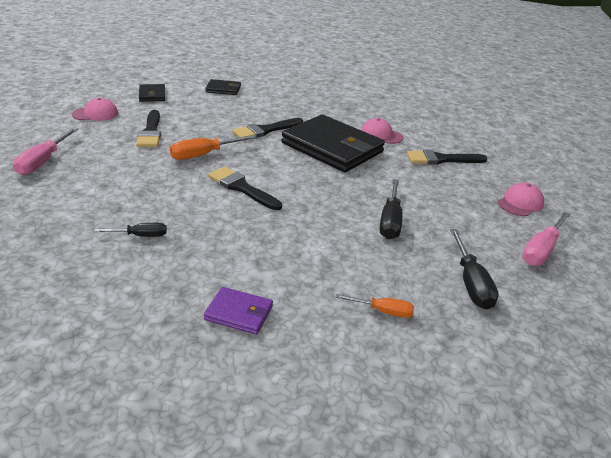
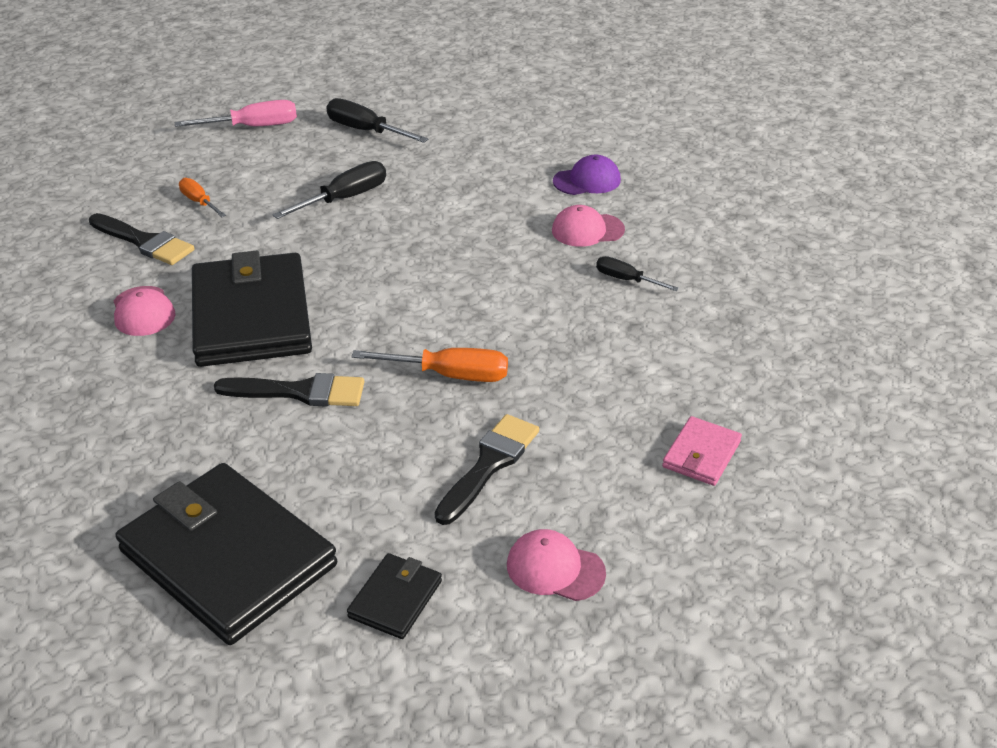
camera: 140 degrees left, 5 degrees up
pink screwdriver [13,127,78,175] -> pink wallet [662,416,742,486]
purple wallet [204,287,273,335] -> purple cap [553,155,621,195]
black wallet [205,79,241,95] -> black wallet [115,463,337,645], size x2.24
black brush [208,167,282,210] -> none
orange screwdriver [335,294,414,318] -> orange screwdriver moved to [179,178,226,217]
black screwdriver [450,229,499,310] -> black screwdriver turned 90 degrees counterclockwise [327,98,429,143]
pink cap [498,183,544,216] -> pink cap moved to [552,205,625,247]

